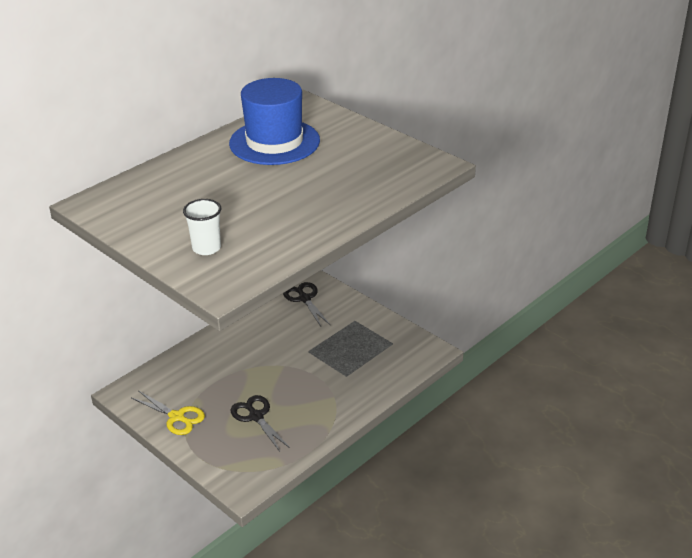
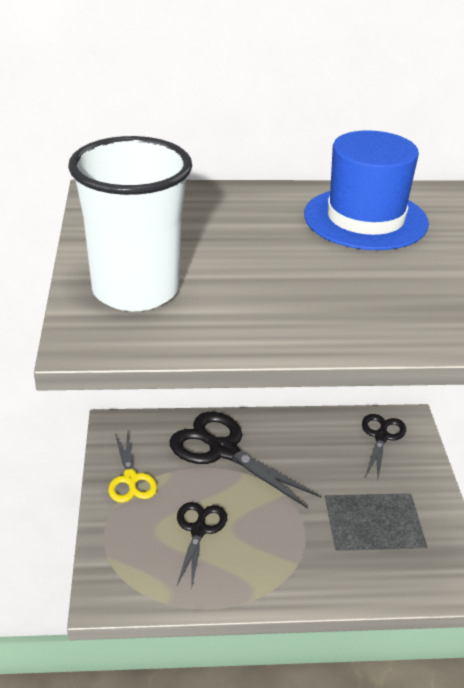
camera: 40 degrees right, 0 degrees up
white cup [183,199,221,255] -> white cup [68,136,192,311], size x2.21
none -> black scissors [169,412,321,509]

